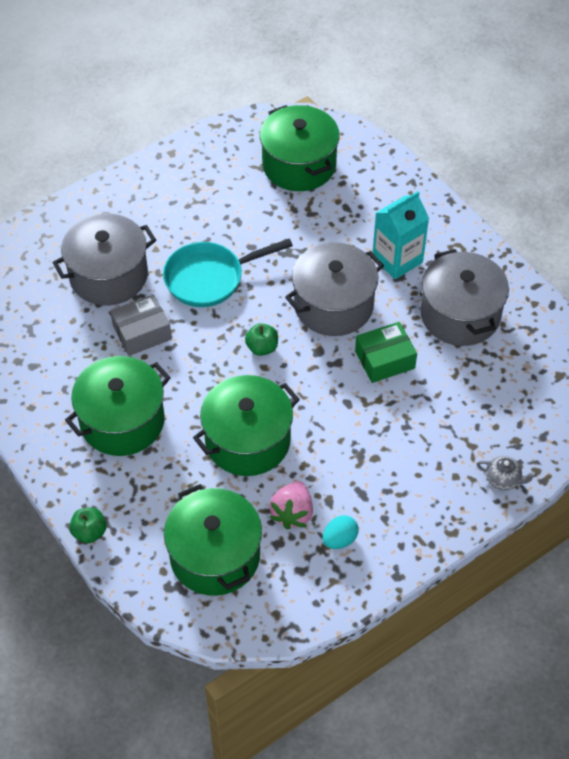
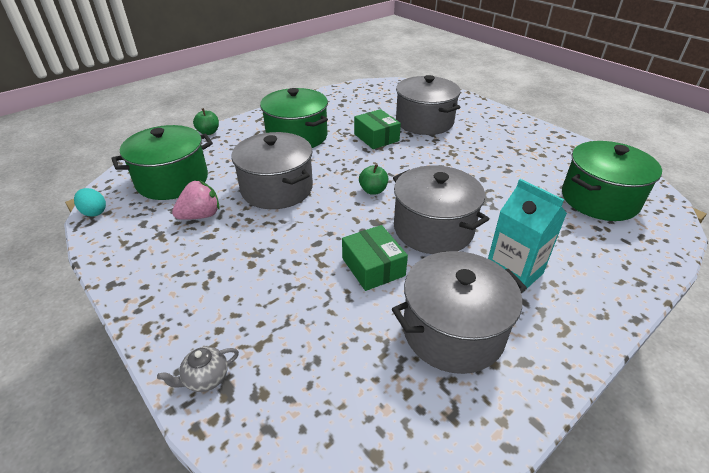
camera: 85 degrees right, 15 degrees down
grey box [110,294,172,356] -> green box [354,109,401,149]
turquoise pan [163,239,293,307] -> none
green pot [193,375,300,476] -> grey pot [231,132,313,209]
pink strawberry [269,481,313,530] -> pink strawberry turned 135 degrees clockwise [172,180,220,220]
turquoise egg [323,515,359,549] -> turquoise egg moved to [74,188,106,217]
grey teapot [477,456,537,490] -> grey teapot turned 45 degrees clockwise [157,347,239,392]

